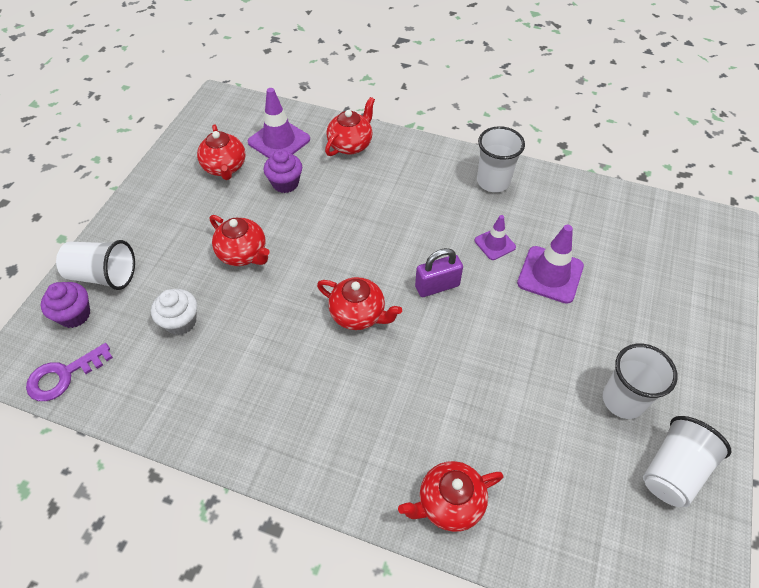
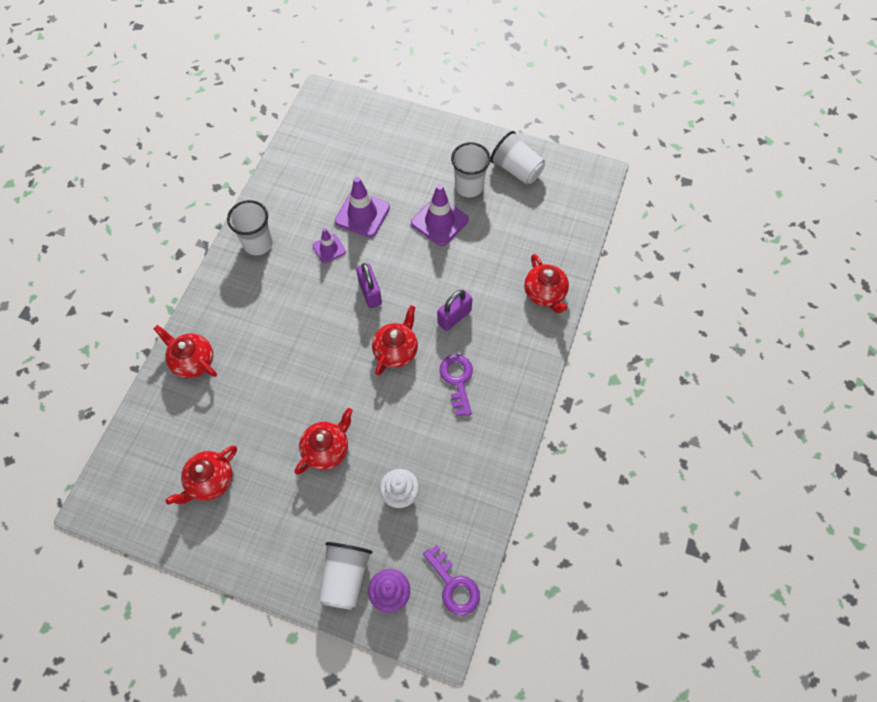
camera: 90 degrees left, 10 degrees up
red teapot [197,124,246,180] -> red teapot turned 150 degrees clockwise [166,446,237,505]
purple traffic cone [248,88,310,158] -> purple traffic cone moved to [411,184,469,246]
purple cupcake [264,149,302,193] -> none
none -> purple padlock [437,290,472,331]
none -> purple key [439,355,473,416]

